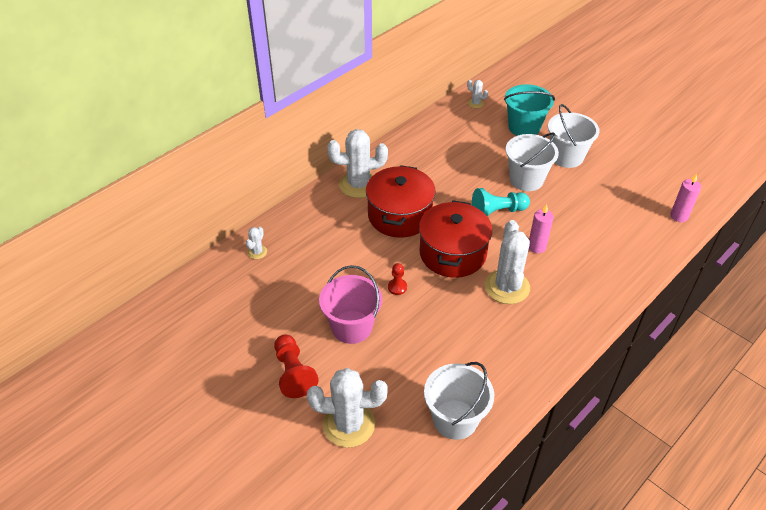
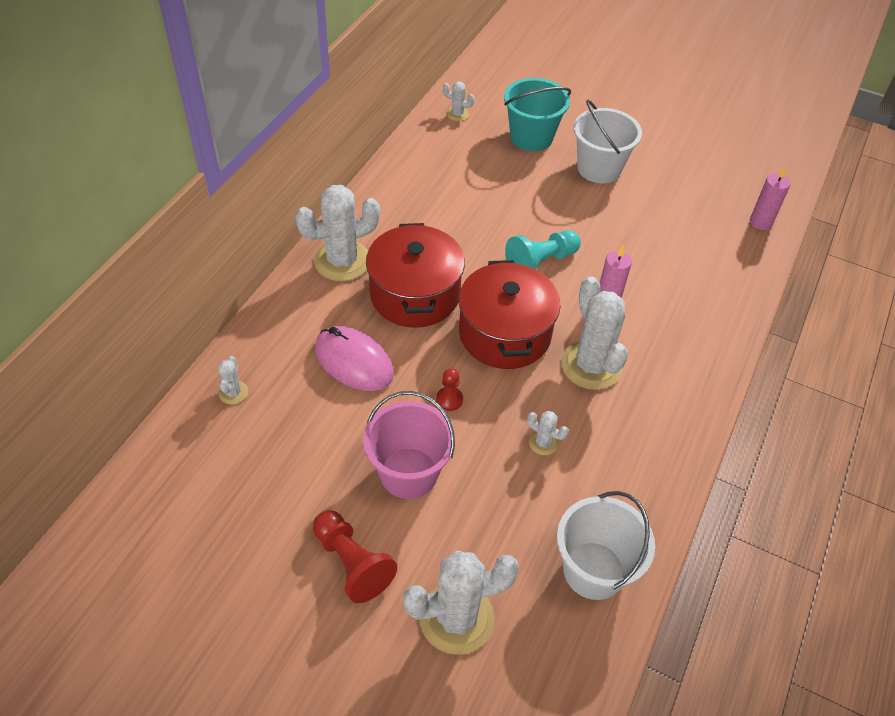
camera: 20 degrees left, 5 degrees up
white bucket [506,132,559,191] -> none
none -> pink mouse [315,326,394,391]
none -> white cactus [527,411,569,455]

